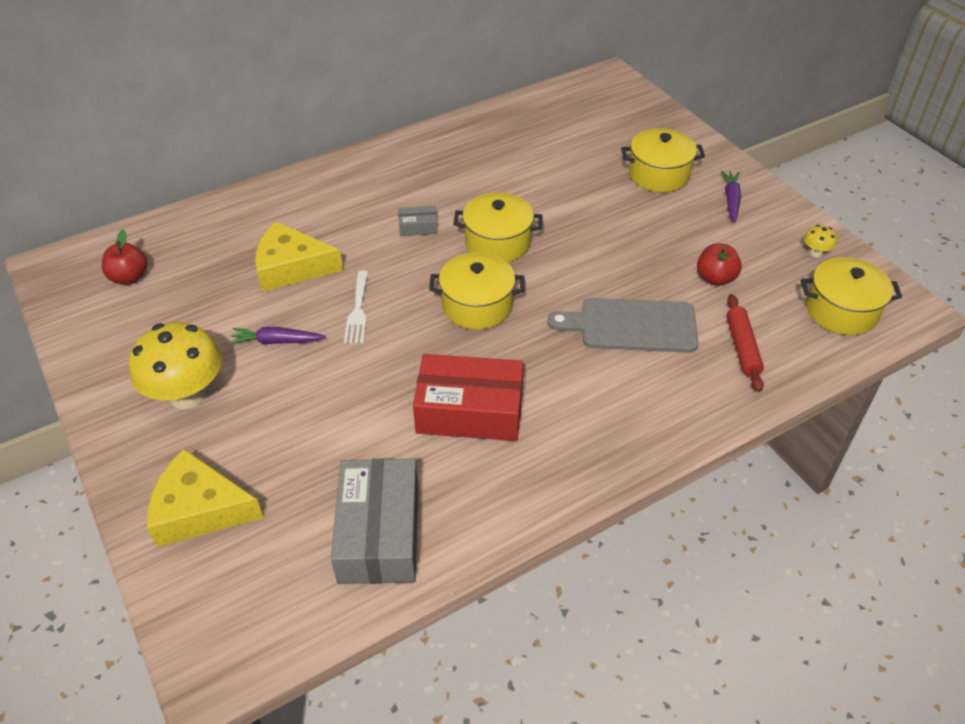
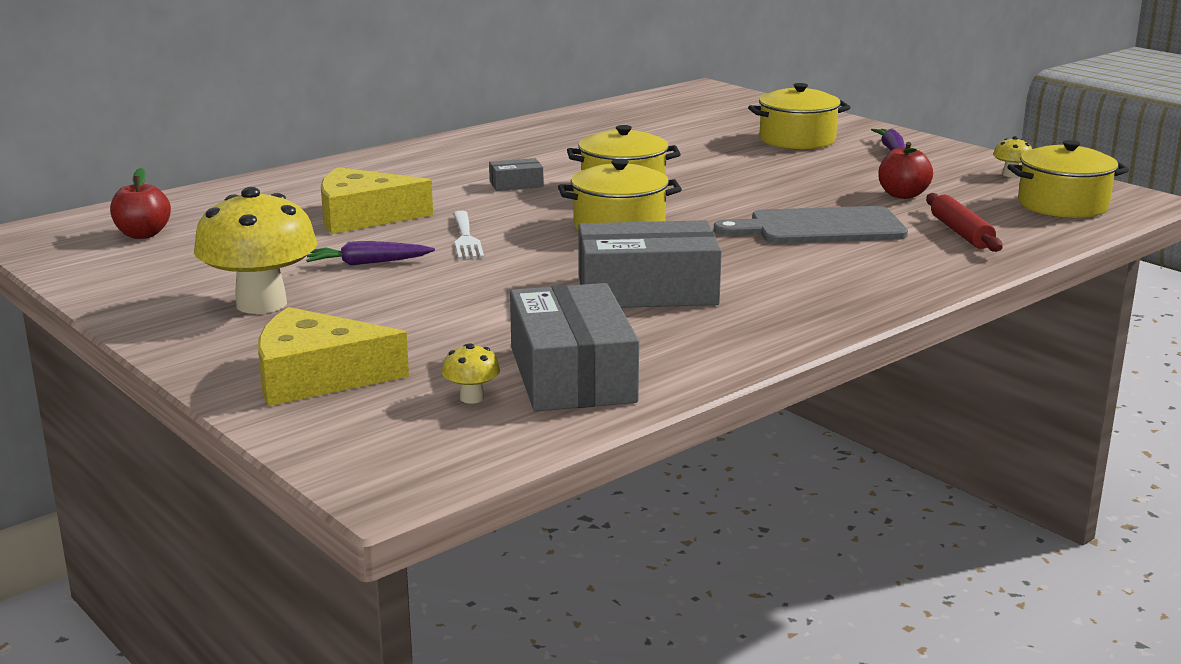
camera: 10 degrees left, 25 degrees down
red box [413,354,524,441] -> grey box [578,220,722,308]
none -> yellow mushroom [442,343,500,404]

